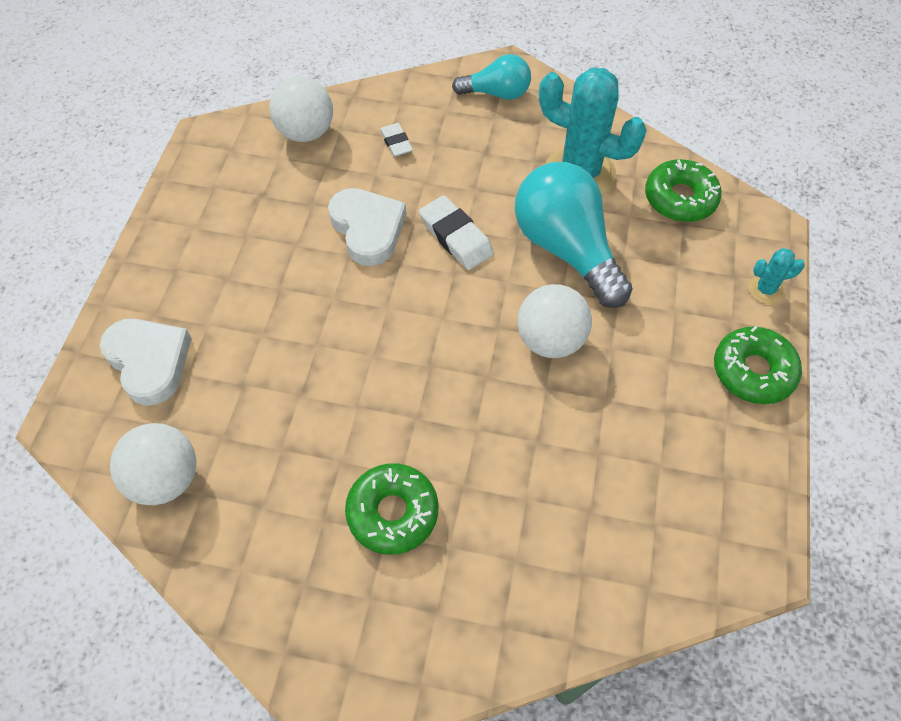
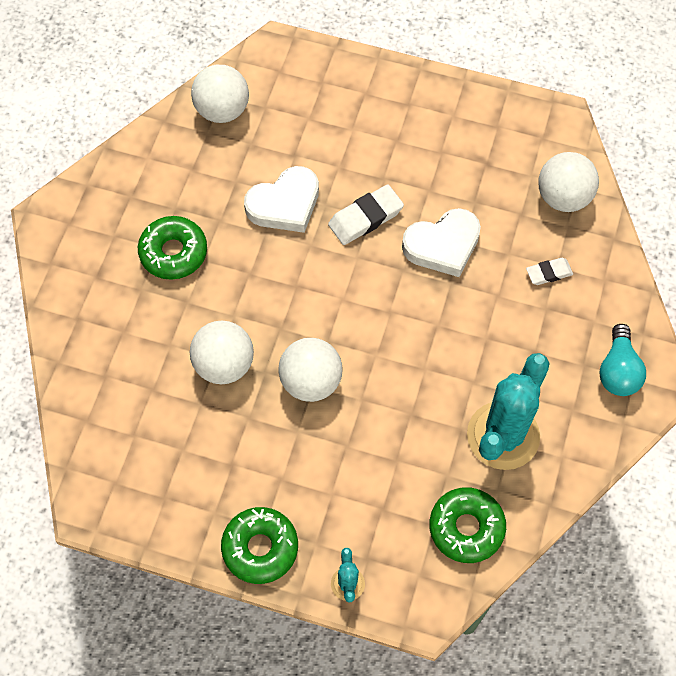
camera: 95 degrees right, 5 degrees up
white heart [100,319,192,406] -> white heart moved to [244,166,319,233]
white eraser [419,195,494,270] -> white eraser moved to [328,184,404,245]
turquoise light bulb [515,162,633,308] -> none
none -> white ball [190,321,254,384]

